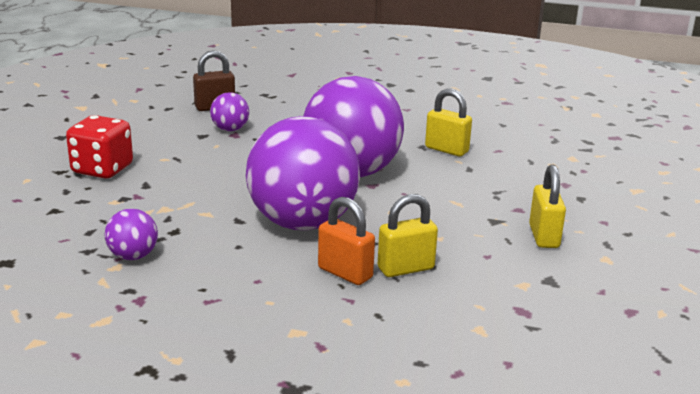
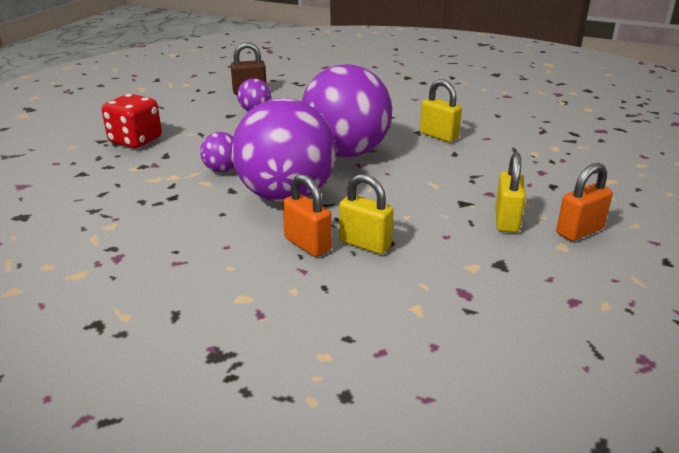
camera: 10 degrees right, 5 degrees up
purple ball [105,209,158,260] -> purple ball moved to [200,132,234,172]
yellow padlock [378,194,438,277] -> yellow padlock turned 45 degrees clockwise [339,174,394,254]
none -> orange padlock [556,163,613,241]

